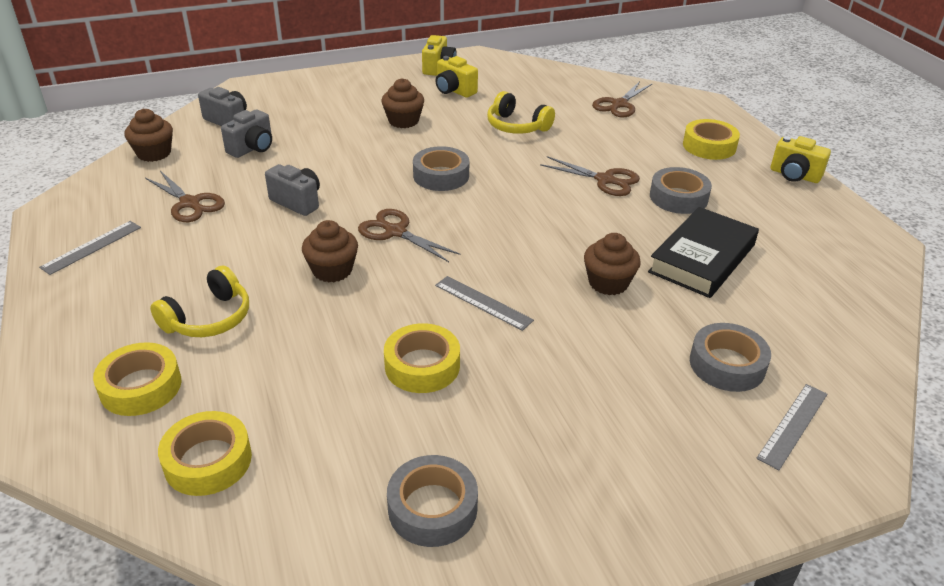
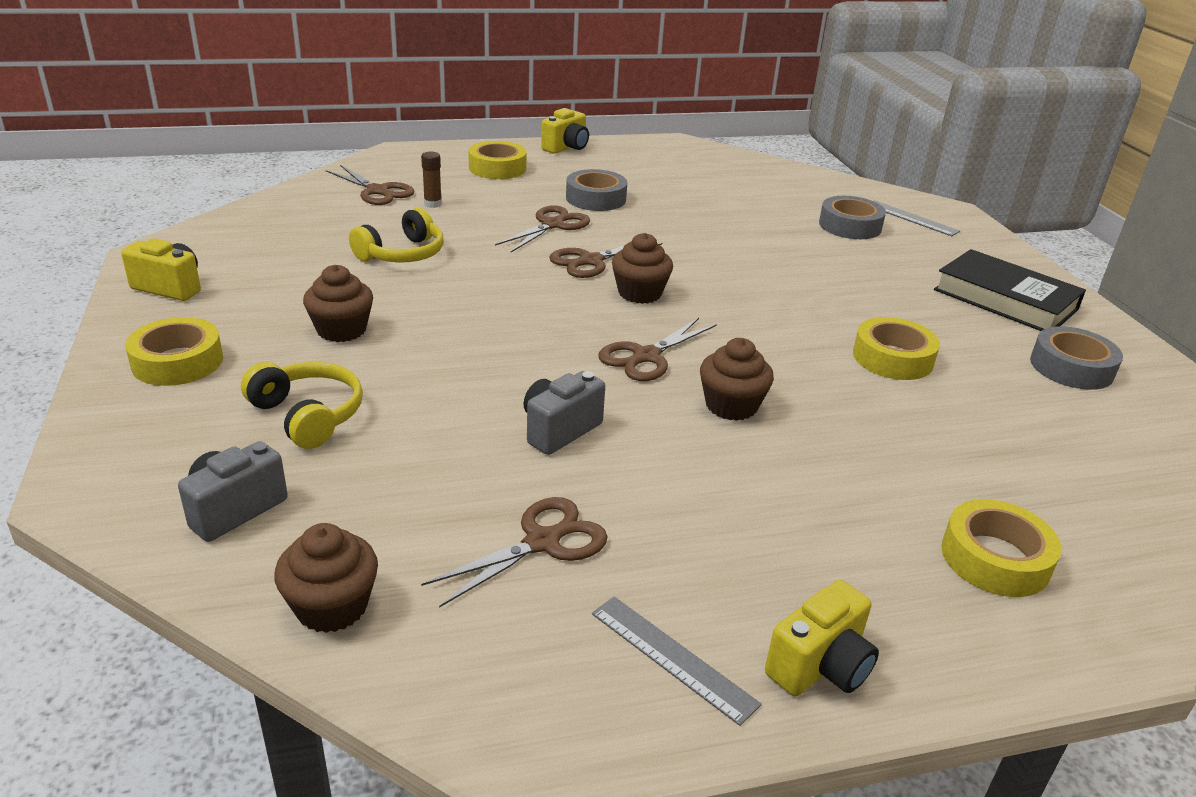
camera: 85 degrees left, 5 degrees down
yellow headphones [150,266,249,337] -> yellow headphones moved to [241,362,363,449]
yellow tape [158,411,252,496] -> yellow tape moved to [125,317,223,386]
grey camera [221,110,272,158] -> none
grey tape [413,146,469,191] -> none
grey ruler [435,276,534,331] -> none
yellow camera [436,56,478,97] -> yellow camera moved to [765,580,879,696]
brown cupcake [584,233,641,295] -> brown cupcake moved to [612,233,673,304]
black book [648,207,759,298] -> black book moved to [934,249,1086,331]
none -> brown glue stick [421,152,442,208]
none -> brown scissors [549,243,662,278]

